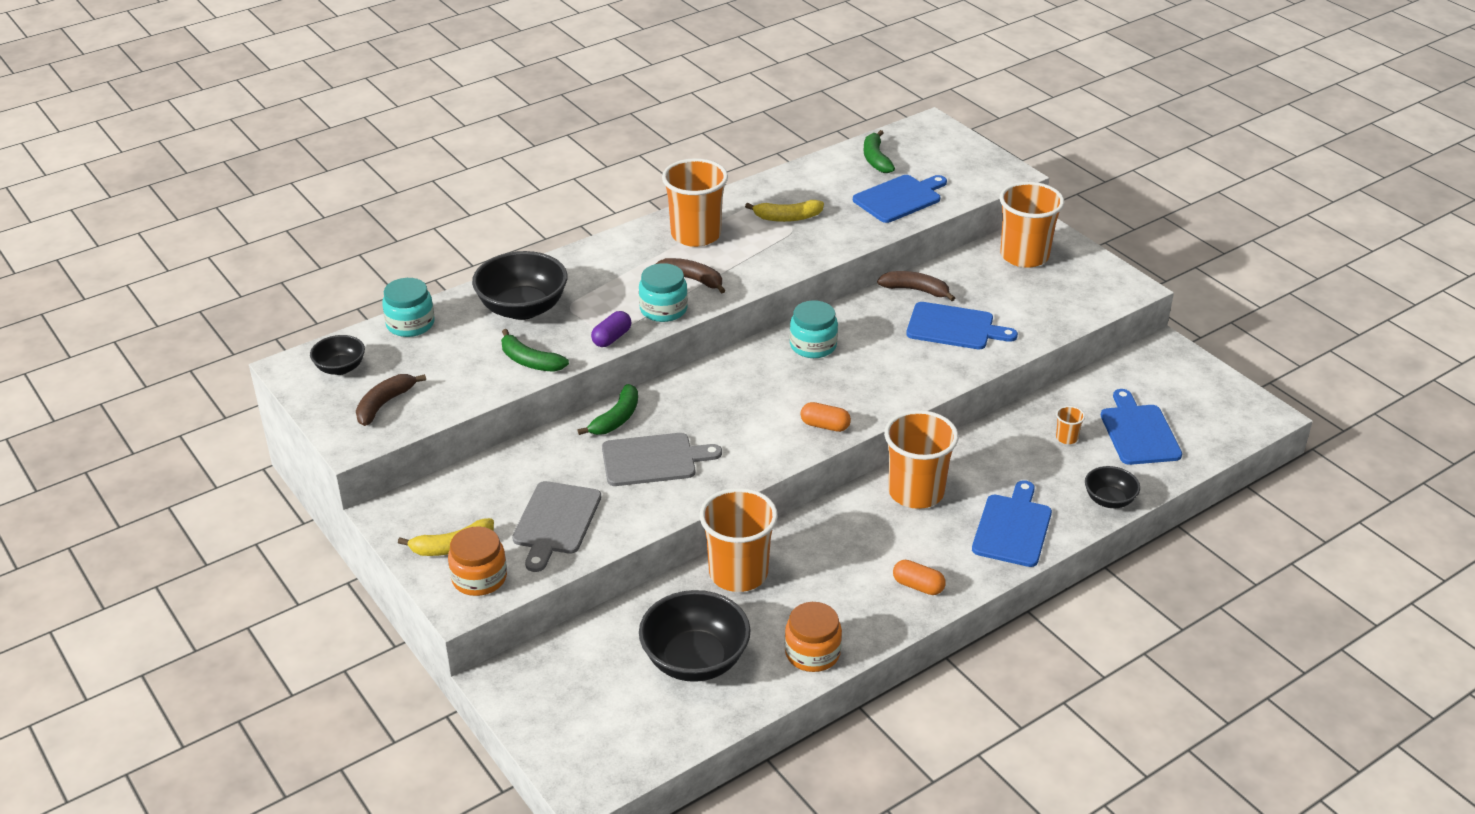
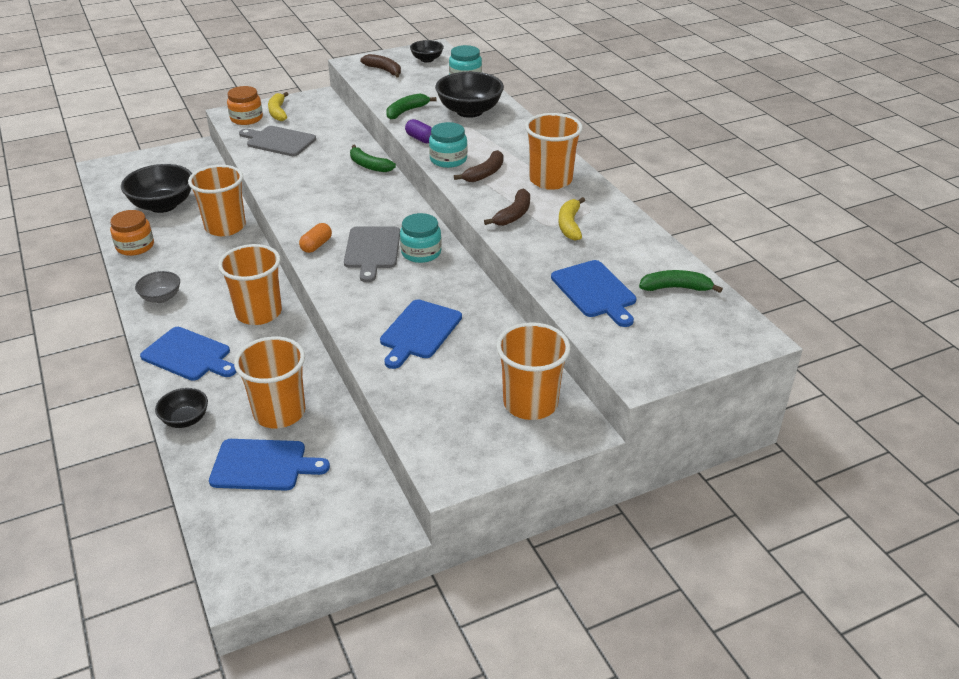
camera: 100 degrees right, 0 degrees up
grey cutting board [602,433,722,486] -> grey cutting board moved to [344,226,400,282]
brown banana [877,271,955,301] -> brown banana moved to [484,189,530,226]
orange capsule [893,560,946,595] -> grey bowl [135,271,180,303]
orange cup [1056,406,1085,444] -> orange cup [234,336,306,428], size x2.44

